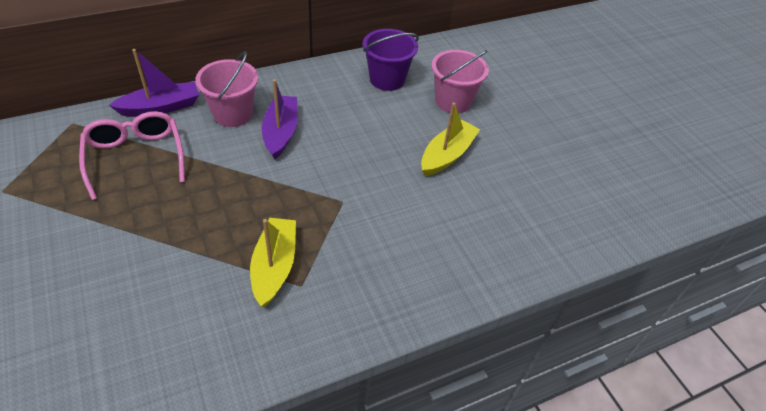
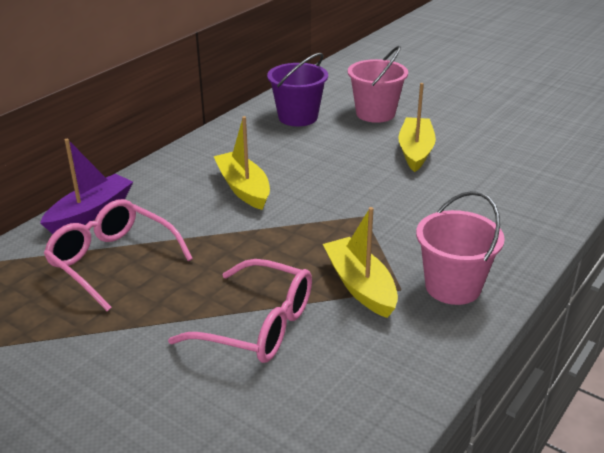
camera: 25 degrees left, 15 degrees down
pink bucket [196,52,258,127] -> pink bucket moved to [416,191,505,305]
purple boat [262,79,298,159] -> yellow boat [213,116,270,210]
none -> pink glasses [168,259,312,363]

